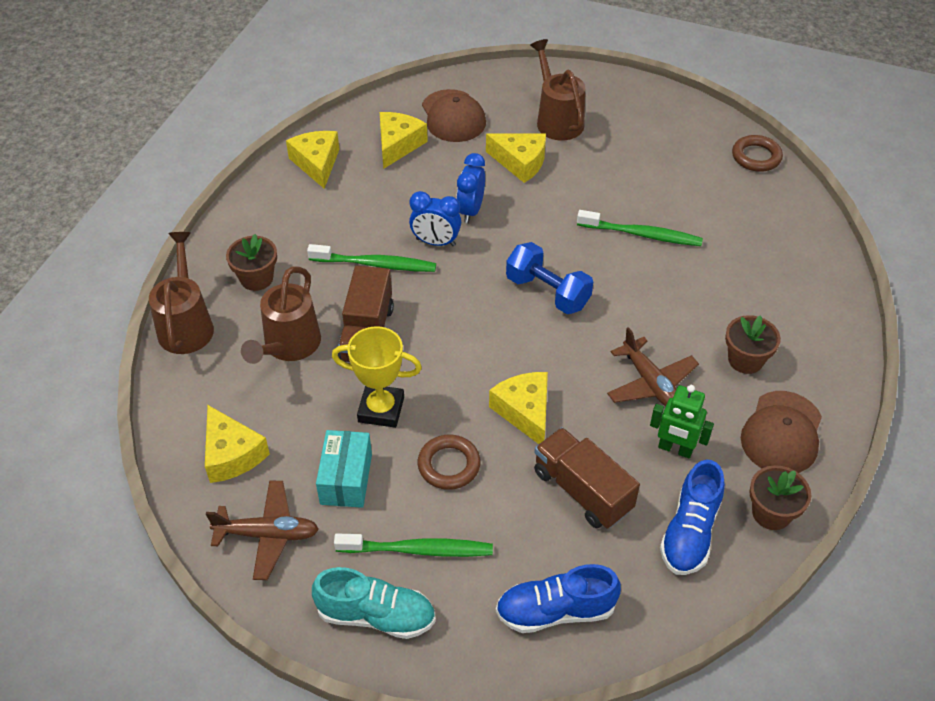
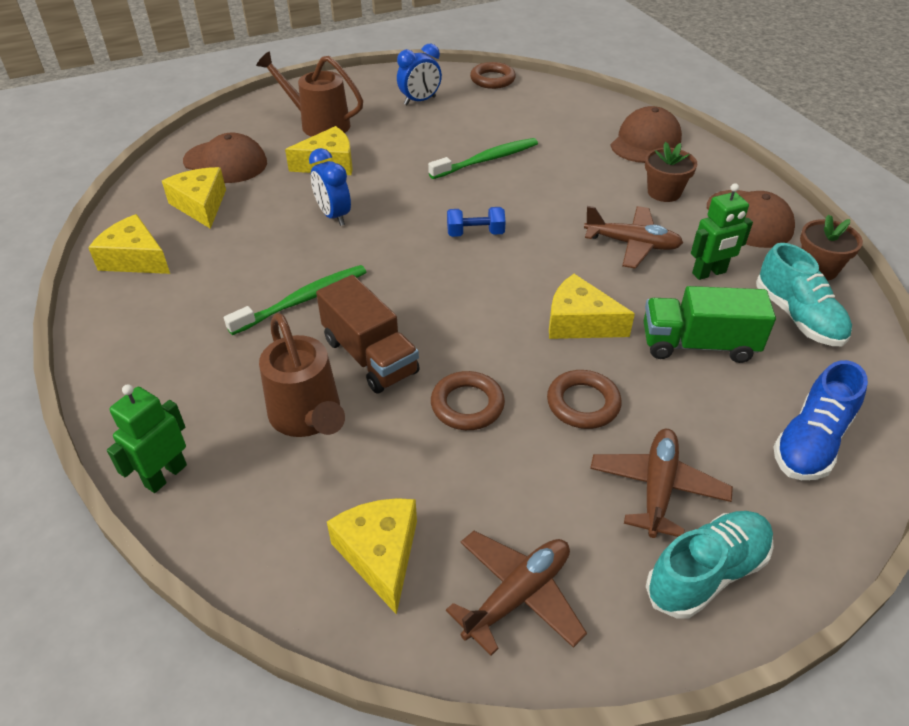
camera: 45 degrees left, 5 degrees down
brown watering can [149,232,214,354] -> green robot [107,384,187,493]
yellow cheese [205,405,270,483] -> yellow cheese turned 120 degrees counterclockwise [327,498,417,615]
brown flower pot [226,234,277,291] -> none
turquoise box [316,430,372,508] -> none
yellow trophy [332,326,422,428] -> brown ring [431,371,505,430]
green toothbrush [334,534,493,557] -> brown plane [590,429,733,538]
blue clock [409,191,461,246] -> blue clock moved to [397,43,442,105]
blue dumbbell [506,242,593,314] -> blue dumbbell [447,207,506,237], size x0.64
brown truck [534,427,640,529] -> green truck [644,286,776,363]
blue shoe [660,459,725,575] -> turquoise shoe [756,243,852,346]
none -> brown cap [611,106,682,163]

